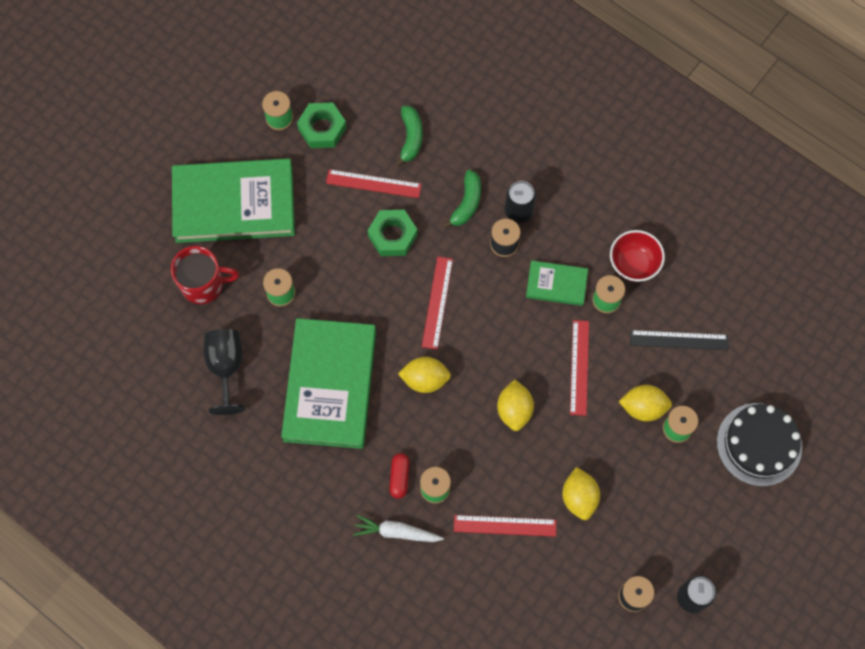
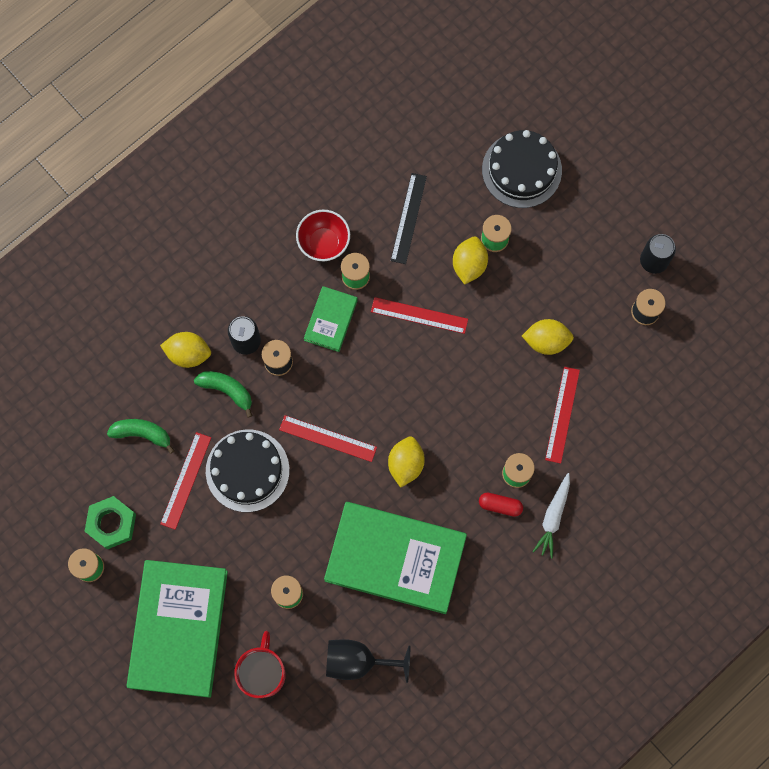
camera: 80 degrees left, 5 degrees up
green nut [368,210,418,256] -> black cake [206,429,289,512]
yellow lemon [497,380,534,431] -> yellow lemon moved to [160,332,211,368]

